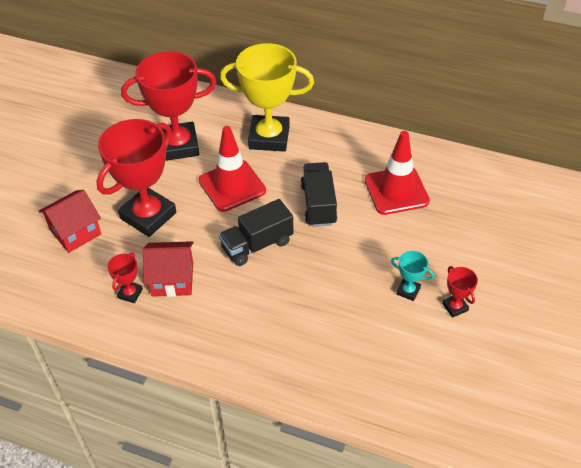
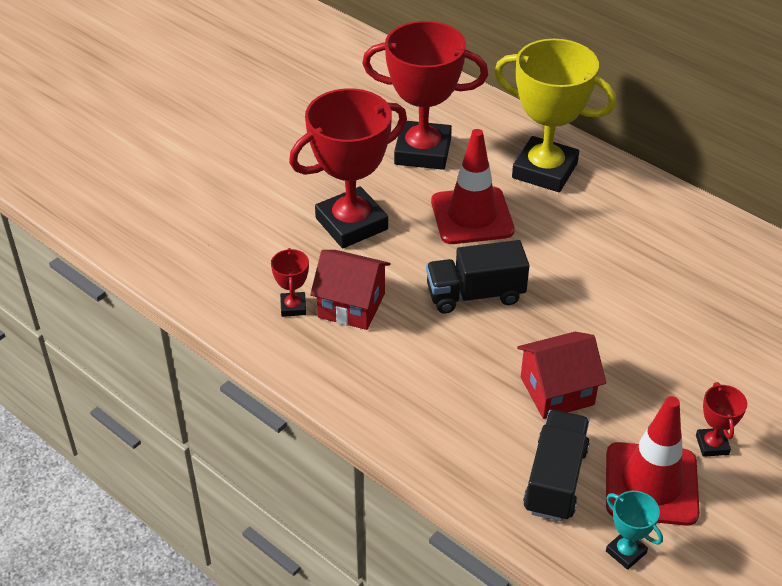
camera: 20 degrees right, 5 degrees down
red house [39,190,101,253] -> red house moved to [517,332,606,419]
red trophy [107,252,143,303] -> red trophy turned 45 degrees counterclockwise [271,248,309,317]
black truck [301,162,337,227] -> black truck moved to [523,410,590,522]
red traffic cone [365,131,430,215] -> red traffic cone moved to [606,396,700,526]
turquoise trophy [391,251,434,301] -> turquoise trophy moved to [606,491,663,570]

